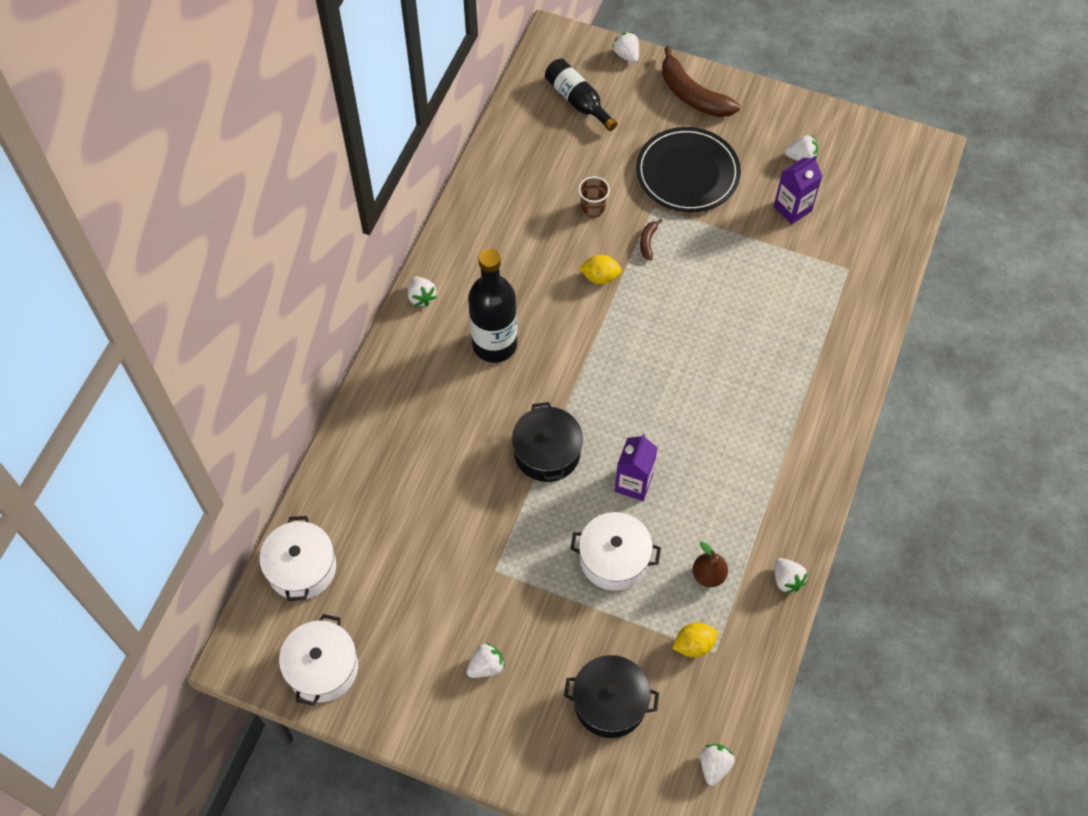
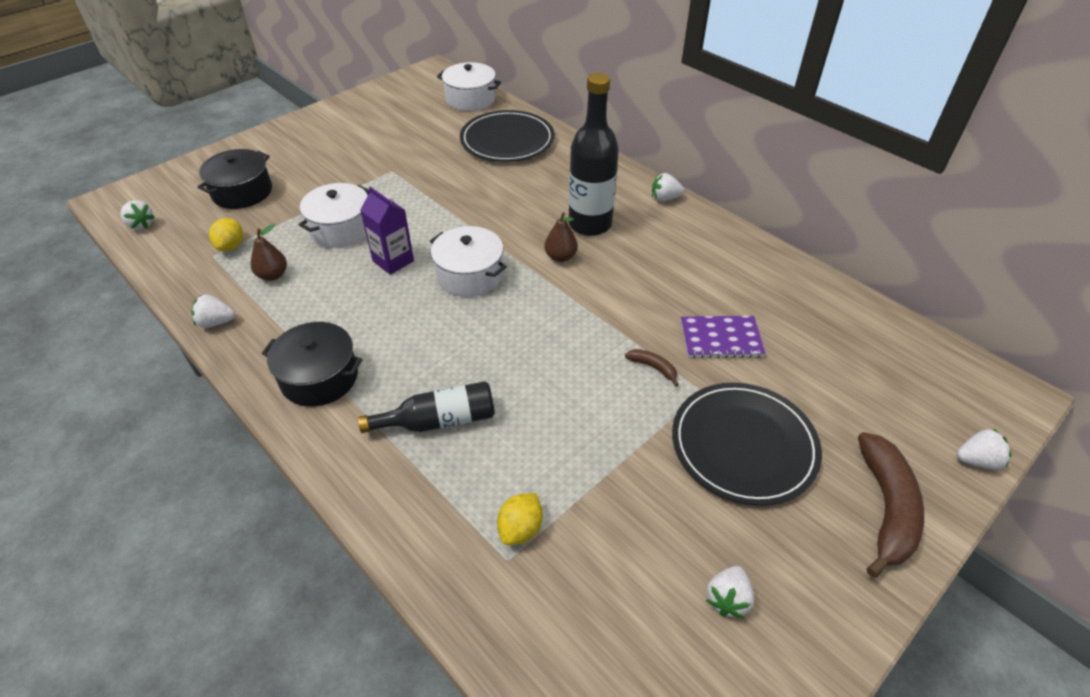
camera: 115 degrees right, 15 degrees down
white pot [279,614,358,706] -> white pot moved to [430,226,507,297]
white strawberry [467,643,505,678] -> none
black pot [512,402,583,482] -> black pot moved to [262,322,362,407]
black bottle [545,59,617,131] -> black bottle moved to [358,381,495,433]
brown cup [578,176,610,218] -> purple notebook [681,316,766,358]
yellow lemon [579,255,622,284] -> yellow lemon moved to [497,493,543,545]
brown banana [662,46,740,117] -> brown banana turned 120 degrees clockwise [858,432,924,578]
purple carton [774,155,822,224] -> none
none -> black plate [460,110,555,162]
none -> brown pear [544,212,578,262]

